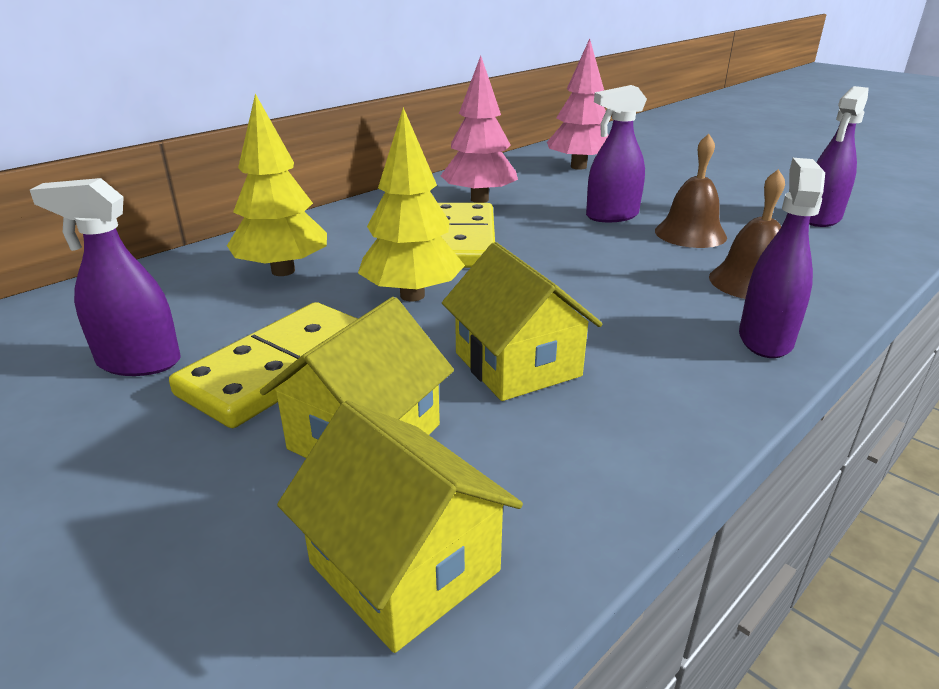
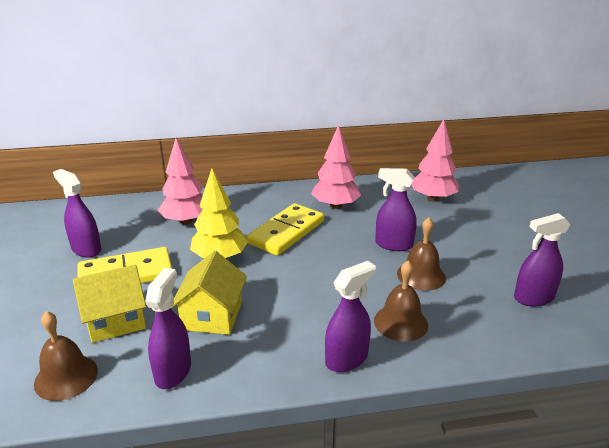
camera: 35 degrees right, 0 degrees up
yellow tree [227,94,327,276] -> pink tree [158,138,203,225]
yellow house [277,400,523,653] -> brown bell [34,311,98,401]
none -> purple spray bottle [145,268,191,389]

